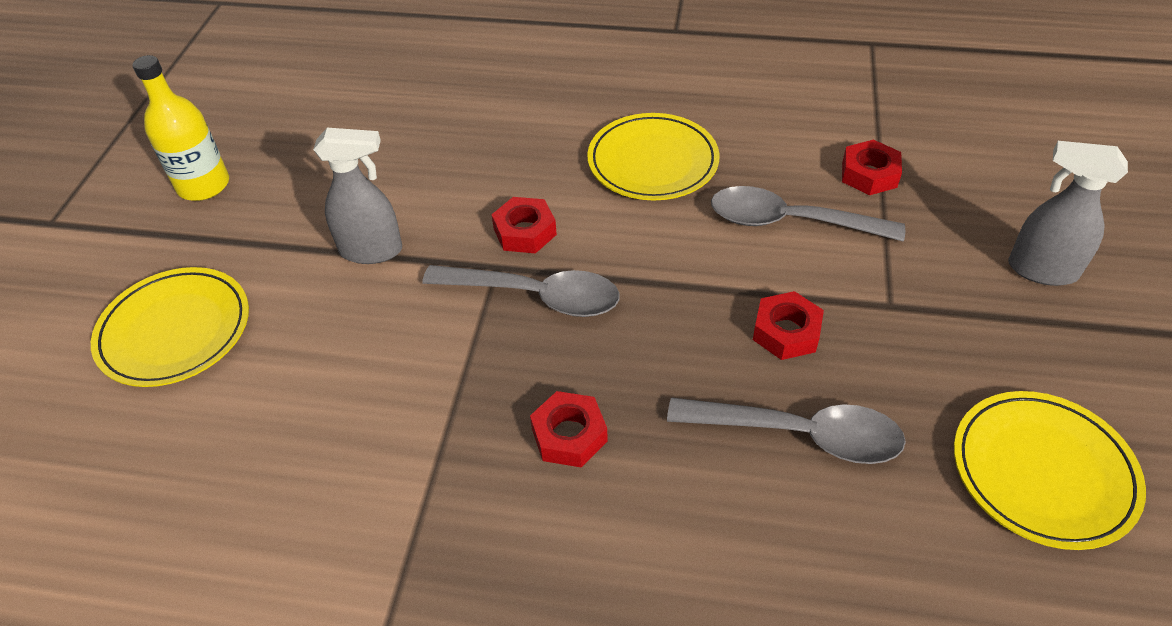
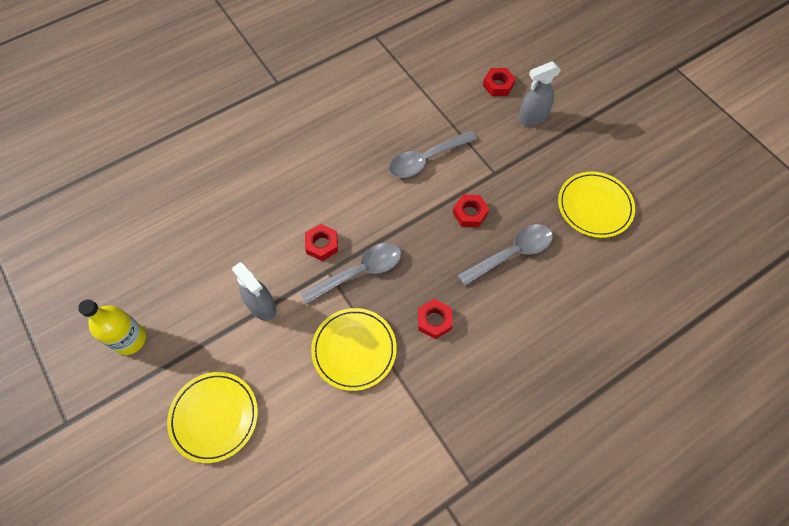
camera: 45 degrees left, 15 degrees up
grey spray bottle [313,128,402,264] -> grey spray bottle turned 90 degrees clockwise [232,262,276,321]
yellow plate [587,113,720,200] -> yellow plate moved to [311,308,397,391]
red nut [842,140,902,195] -> red nut moved to [483,68,516,96]

